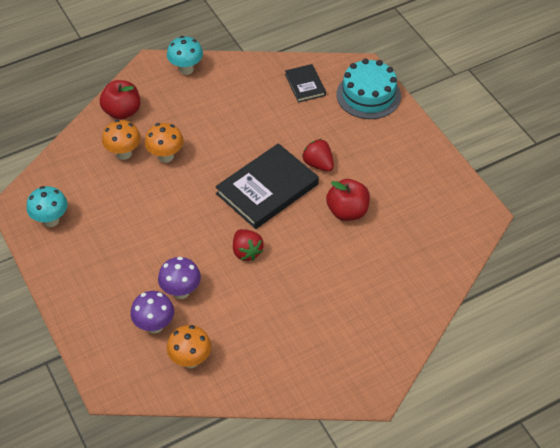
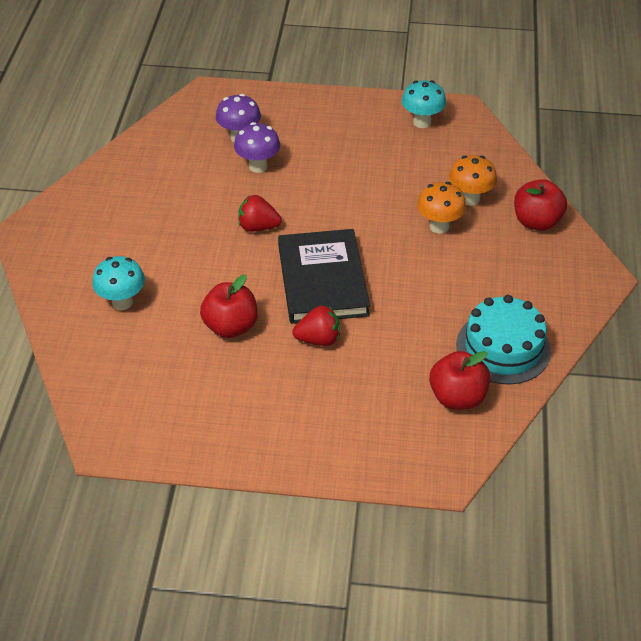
camera: 125 degrees right, 5 degrees down
turquoise mushroom [167,36,203,75] -> turquoise mushroom moved to [92,256,145,310]
orange mushroom [167,325,211,368] -> none
black book [285,64,326,103] -> red apple [429,351,490,410]
turquoise cake [337,58,401,119] -> turquoise cake moved to [456,295,551,385]

